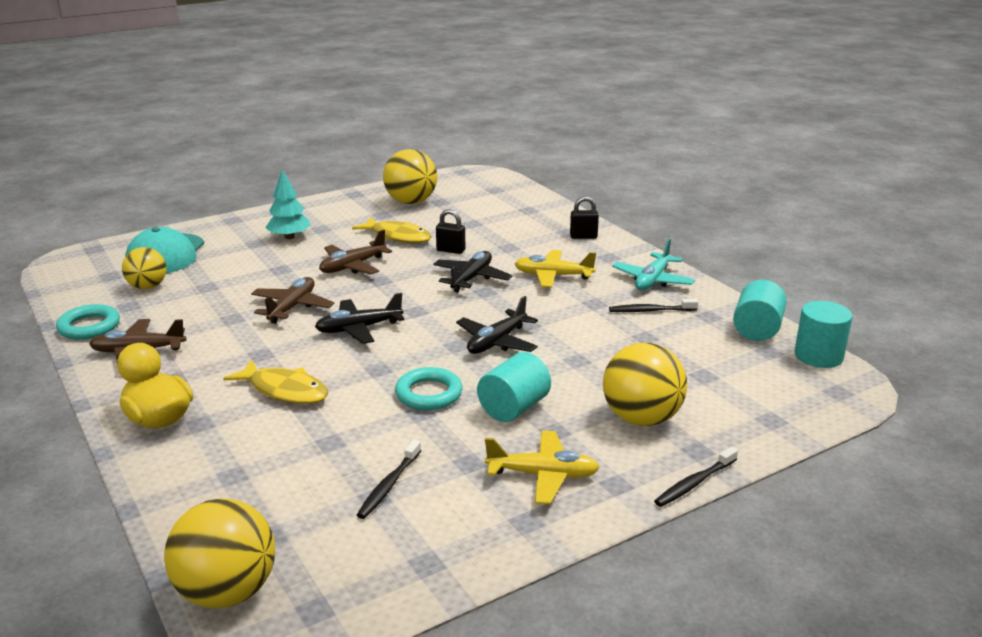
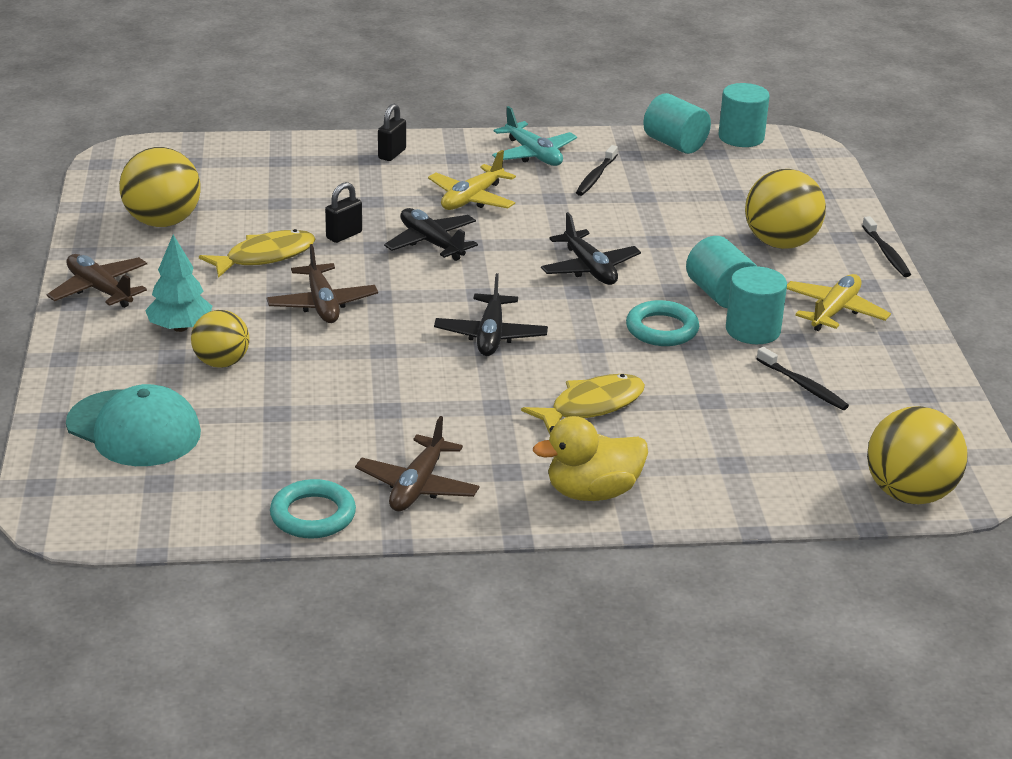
camera: 65 degrees left, 5 degrees up
yellow ball [122,247,166,289] -> yellow ball moved to [191,310,249,368]
brown plane [251,277,334,324] -> brown plane moved to [47,254,147,308]
none -> turquoise cylinder [726,266,787,344]

